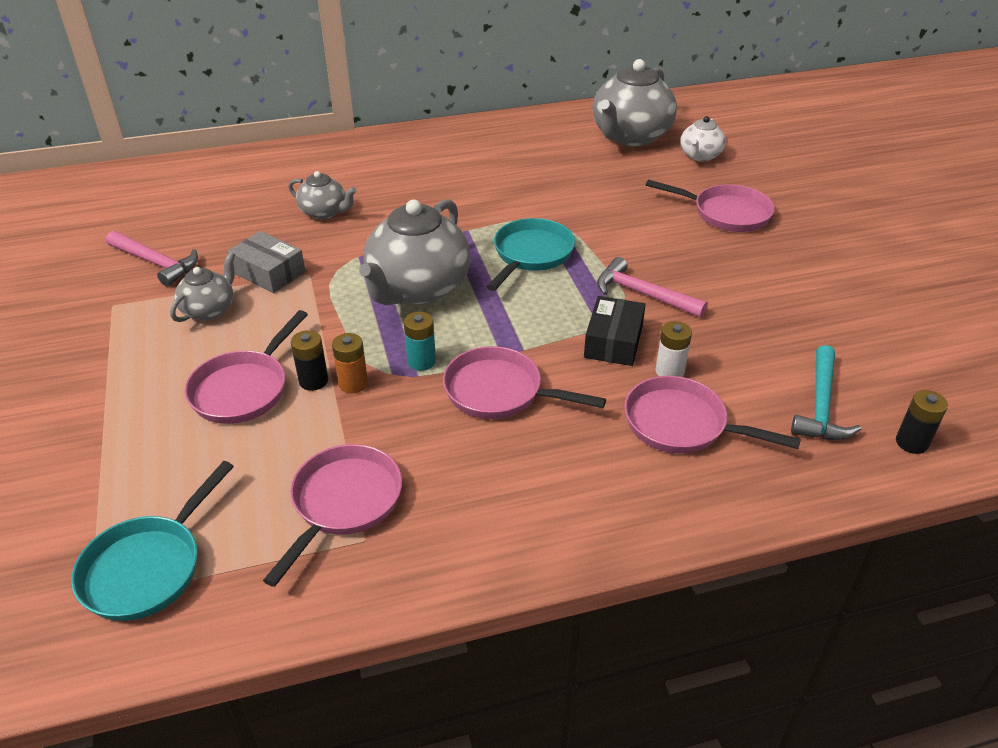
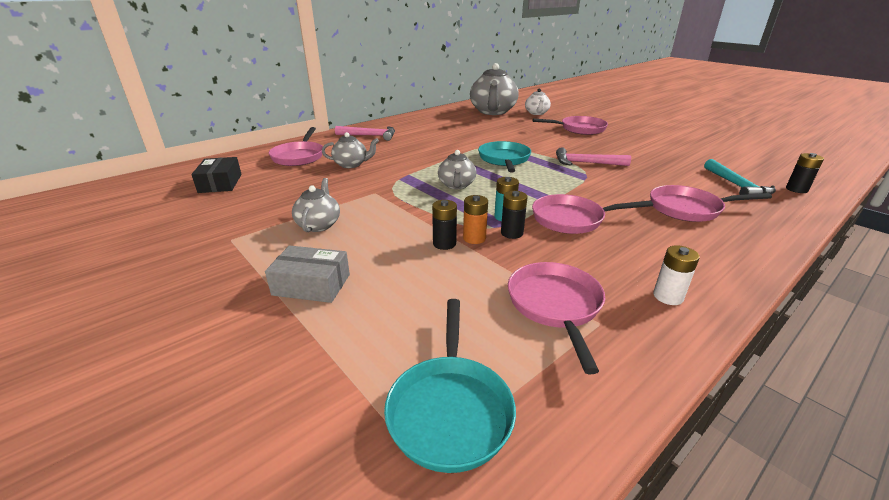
camera: 25 degrees left, 10 degrees down
pink hammer [106,231,198,287] -> pink hammer moved to [335,126,395,141]
pink pan [184,310,308,424] -> pink pan moved to [269,127,323,166]
grey box [227,231,306,293] -> grey box moved to [265,245,350,303]
grey teapot [359,199,471,305] -> grey teapot [438,150,476,189], size x0.52
black box [584,296,646,366] -> black box moved to [191,157,242,193]
white battery [656,321,692,377] -> white battery moved to [653,245,700,305]
none -> black battery [501,191,528,239]

